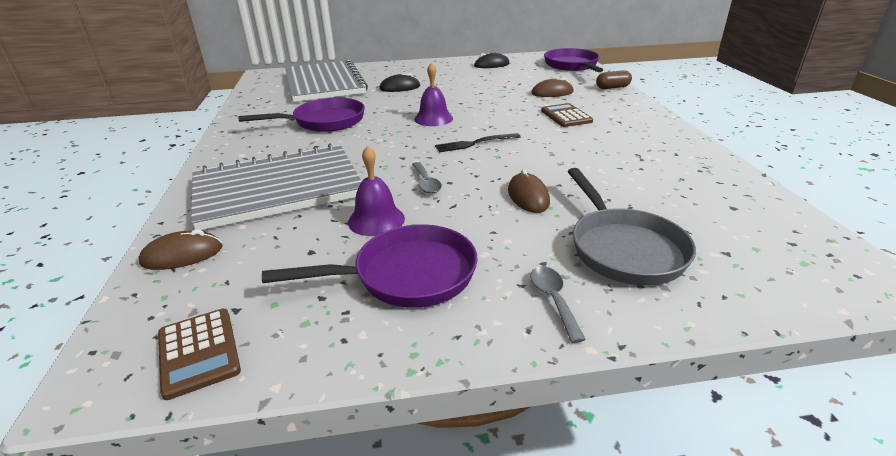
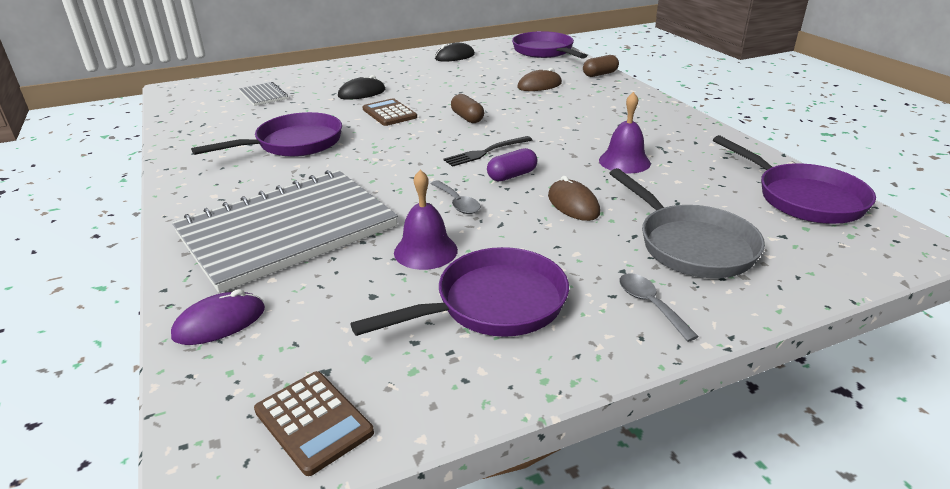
camera: 15 degrees left, 0 degrees up
brown mouse [138,229,223,270] -> purple mouse [171,289,265,345]
grey notebook [285,60,368,102] -> grey notebook [239,82,288,106], size x0.40
purple bell [414,62,453,126] -> purple bell moved to [599,92,651,173]
brown calculator [541,103,593,127] -> brown calculator moved to [362,98,417,126]
none -> brown capsule [451,94,484,123]
none -> purple capsule [487,148,538,181]
none -> purple pan [713,135,876,224]

